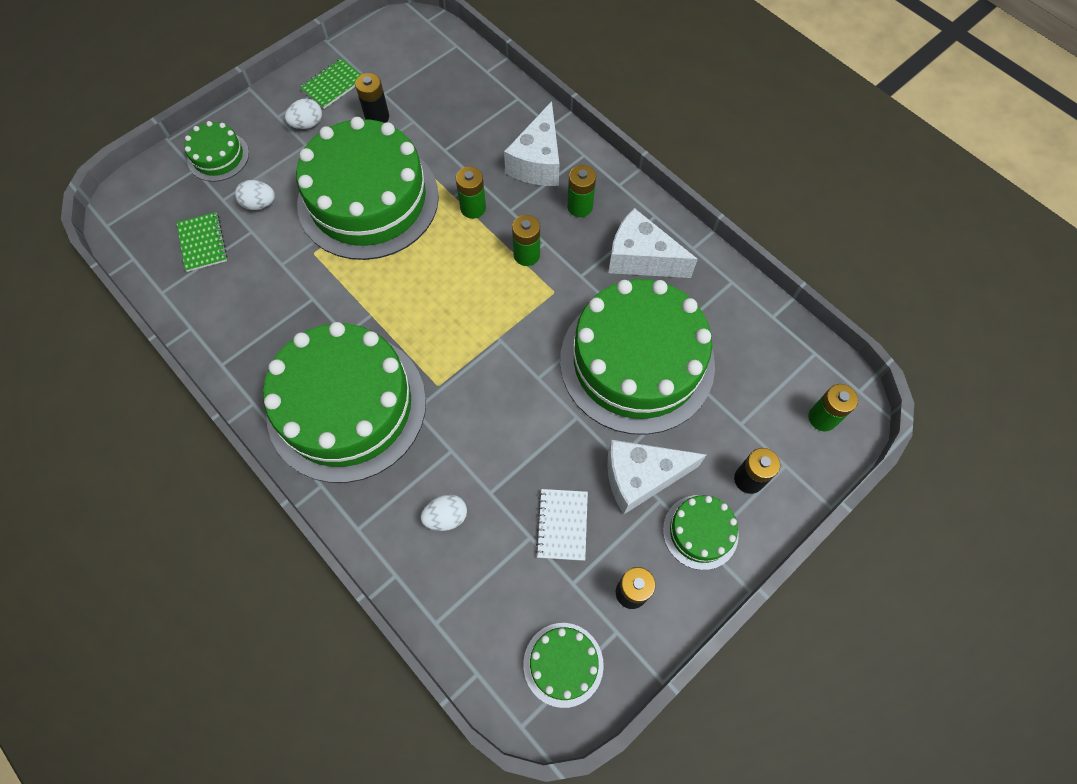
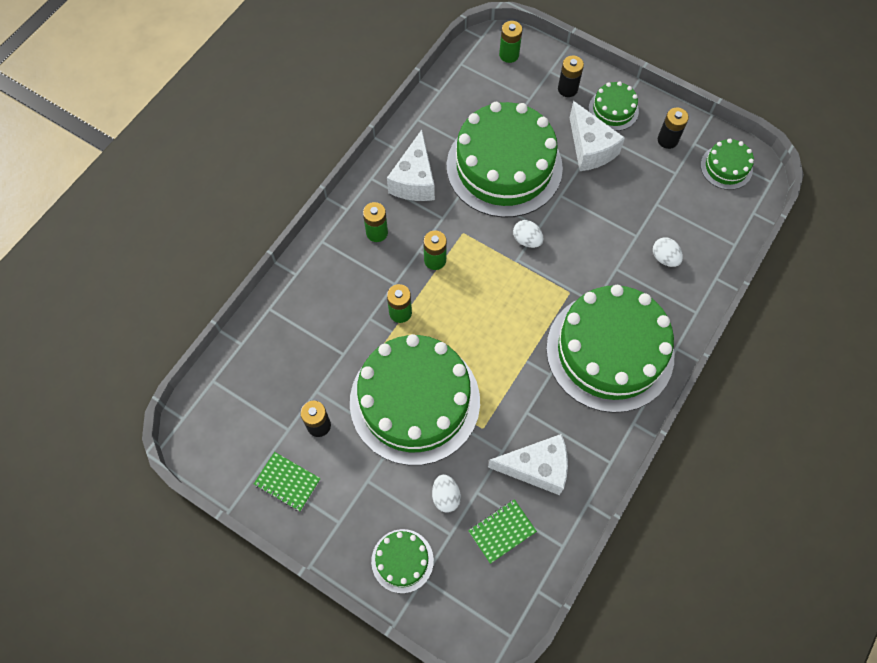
camera: 105 degrees left, 0 degrees up
white egg [285,98,322,129] -> white egg moved to [513,220,544,248]
white cheese [504,101,559,186] -> white cheese moved to [488,434,568,495]
white notebook [536,489,588,561] -> none

